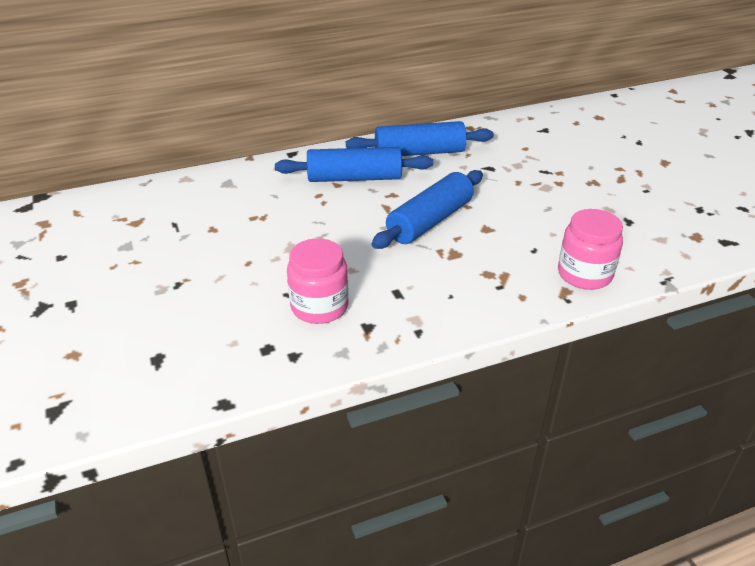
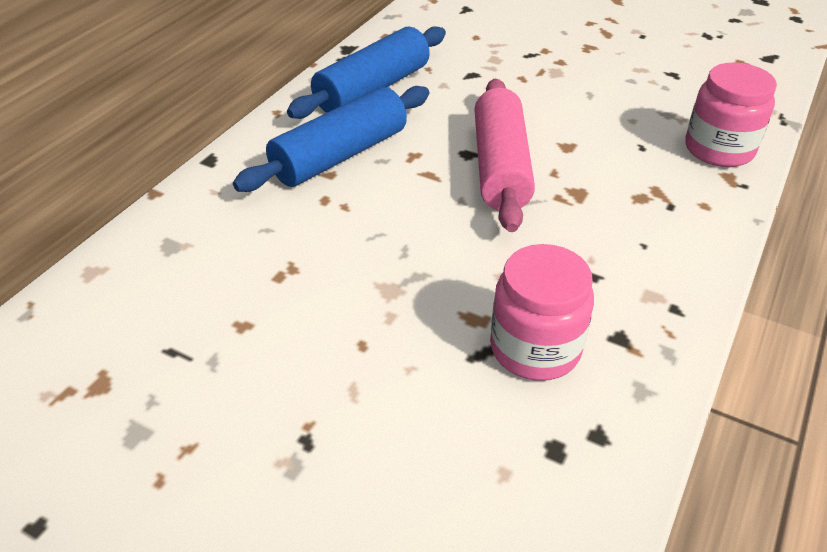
camera: 40 degrees left, 5 degrees up
blue rolling pin [372,170,483,249] -> pink rolling pin [474,79,535,232]

